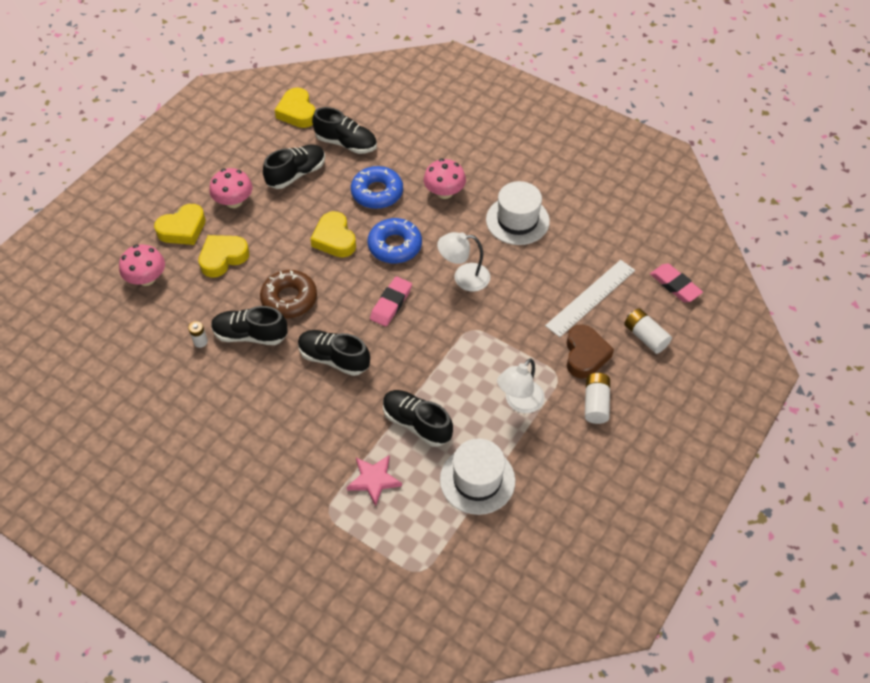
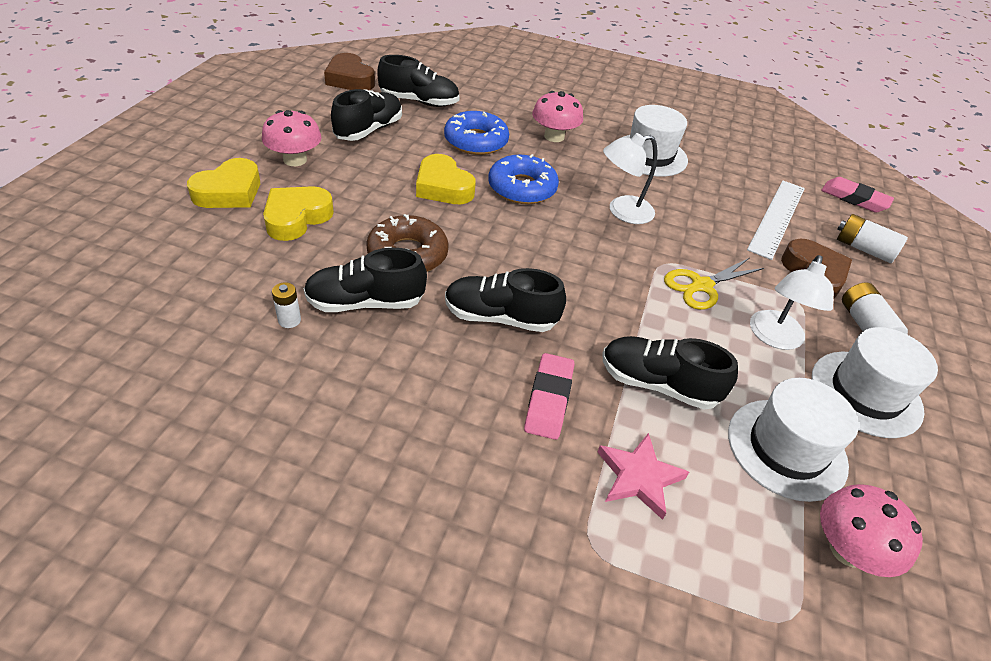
camera: 20 degrees left, 10 degrees down
pink mushroom [119,244,165,286] -> pink mushroom moved to [820,484,923,577]
yellow heart [275,87,315,128] -> brown heart [324,53,375,90]
pink eraser [370,277,412,327] -> pink eraser moved to [524,353,574,440]
none -> yellow scissors [664,258,764,310]
none -> white hat [812,327,938,438]

